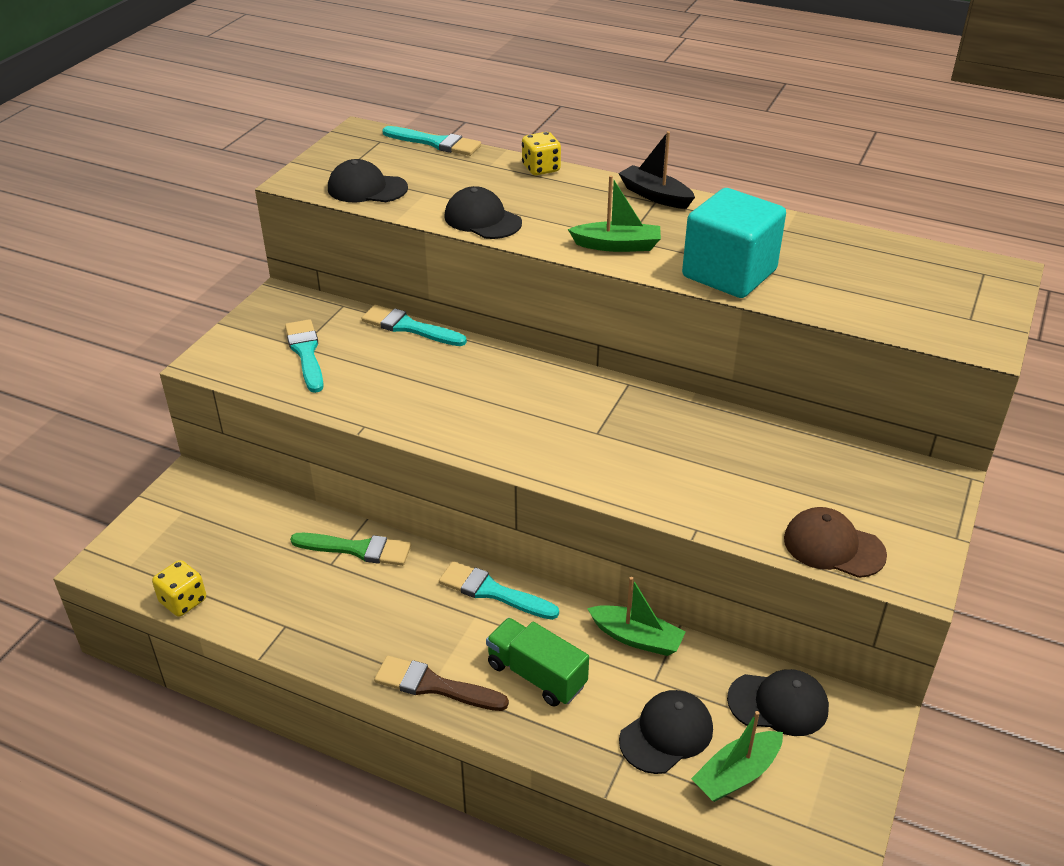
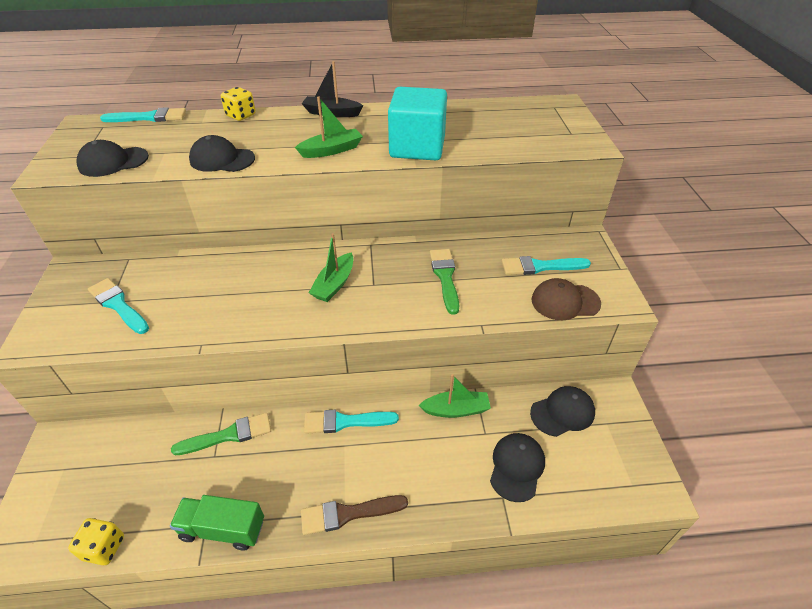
camera: 30 degrees left, 5 degrees up
turquoise brush [362,305,467,346] -> turquoise brush moved to [502,256,591,275]
green truck [486,618,589,707] -> green truck moved to [170,495,264,550]
green boat [691,711,783,802] -> green boat moved to [309,233,353,302]
none -> green brush [430,249,459,315]

